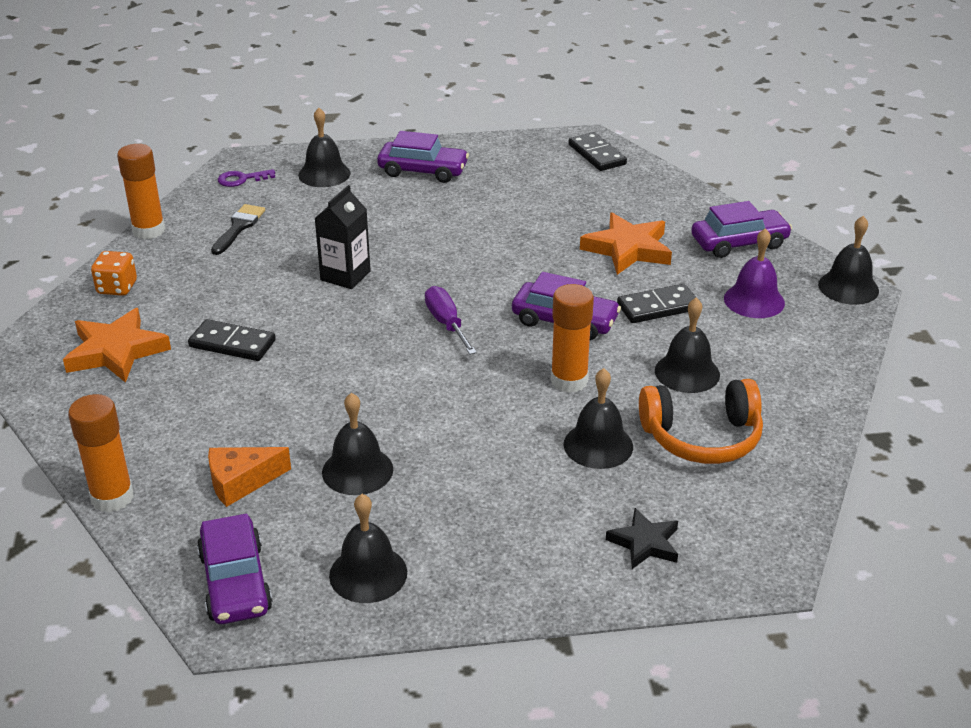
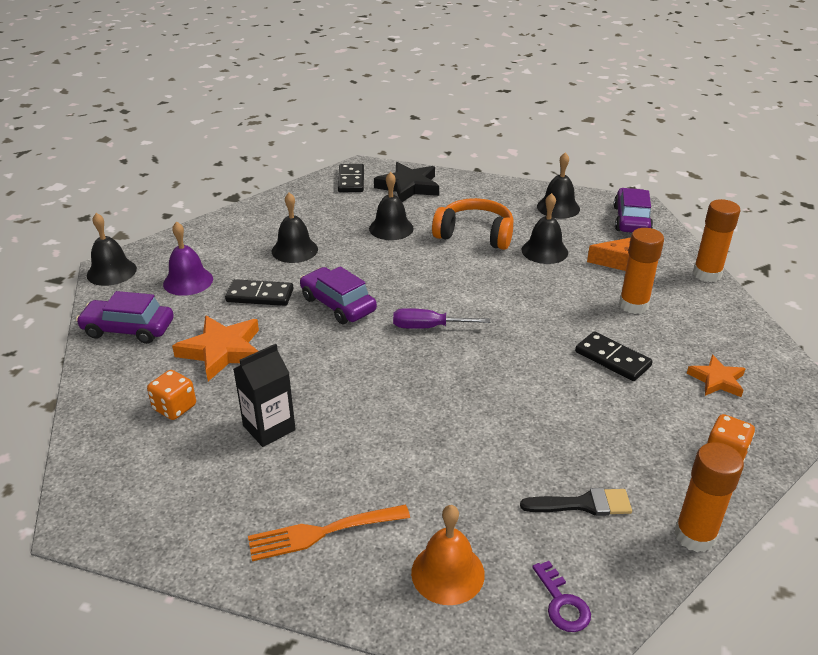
camera: 155 degrees left, 0 degrees up
orange star [63,308,171,383] -> orange star [687,355,746,397], size x0.61
black brush [211,204,265,255] -> black brush turned 135 degrees counterclockwise [520,488,632,516]
purple key [218,169,275,187] -> purple key turned 60 degrees clockwise [532,561,591,632]
black bell [298,108,351,187] -> orange bell [411,505,485,605]
black carton [315,185,371,289] -> black carton moved to [233,344,296,447]
purple car [377,131,469,183] -> orange fork [248,505,410,561]
purple screwdriver [425,286,477,355] -> purple screwdriver turned 90 degrees clockwise [393,308,490,329]
orange glue stick [550,284,594,393] -> orange glue stick moved to [619,228,664,314]
black domino [568,132,627,171] -> black domino moved to [338,164,364,192]
black star [606,508,678,569] -> black star [374,162,439,202], size x1.64
orange headphones [639,379,763,464] -> orange headphones moved to [432,198,514,250]
none -> orange dice [147,370,196,420]

